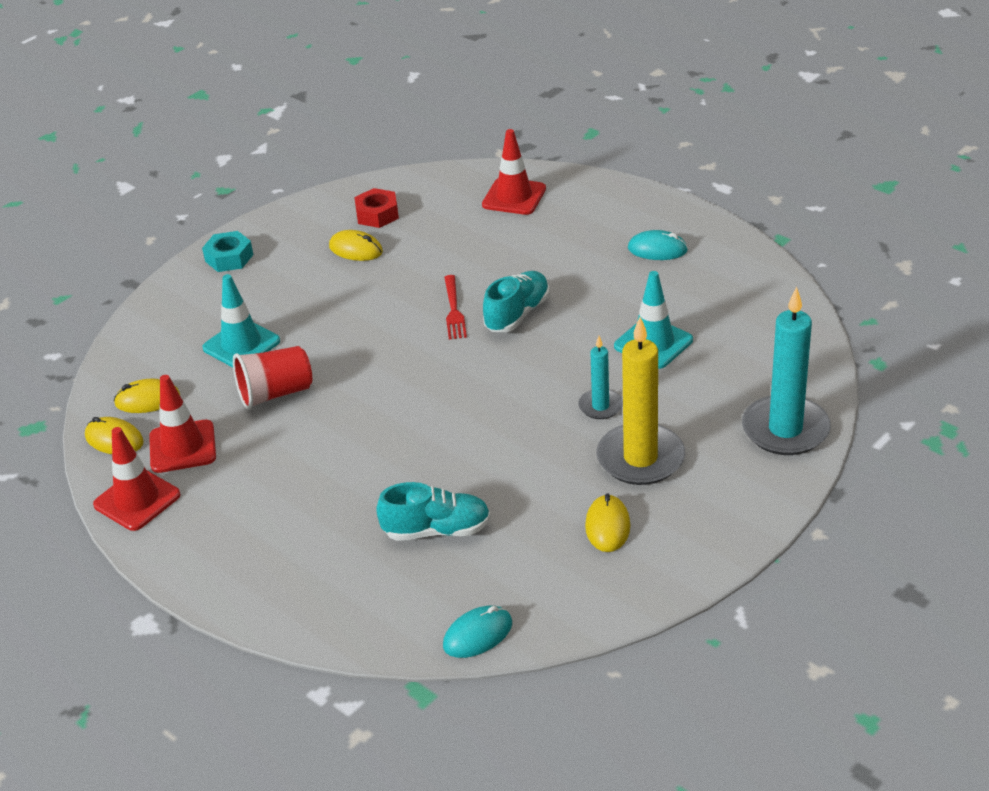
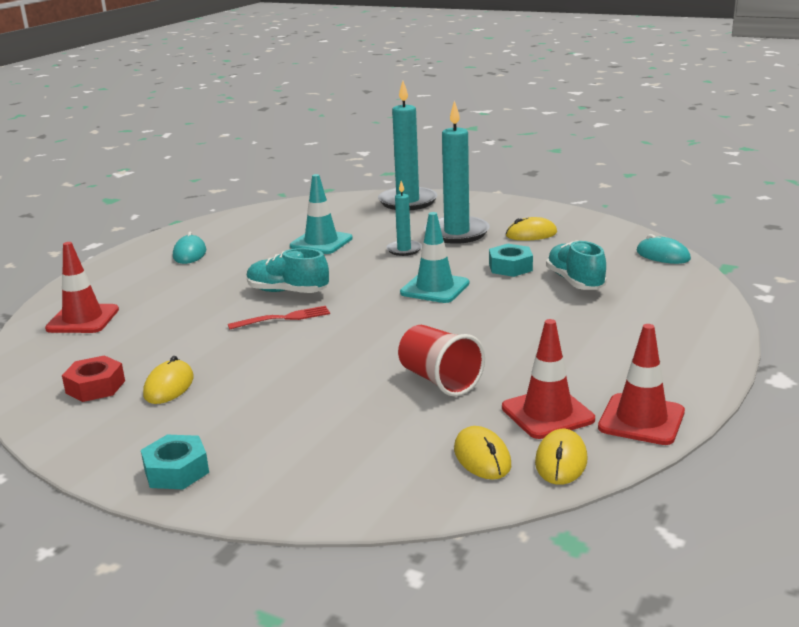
camera: 105 degrees left, 15 degrees down
turquoise traffic cone [202,274,280,367] -> turquoise traffic cone moved to [400,212,469,303]
yellow candle [597,317,685,485] -> turquoise candle [424,101,490,244]
none -> turquoise nut [489,244,533,277]

